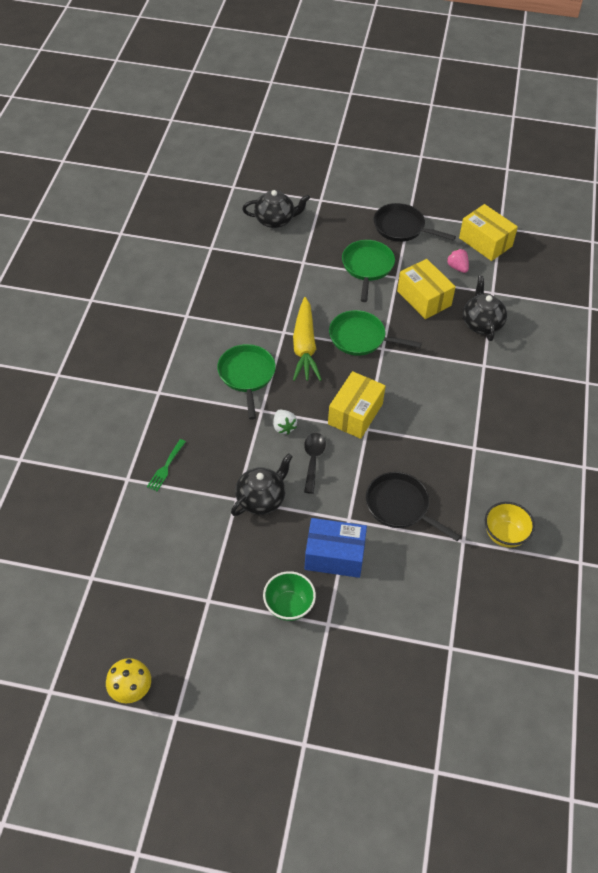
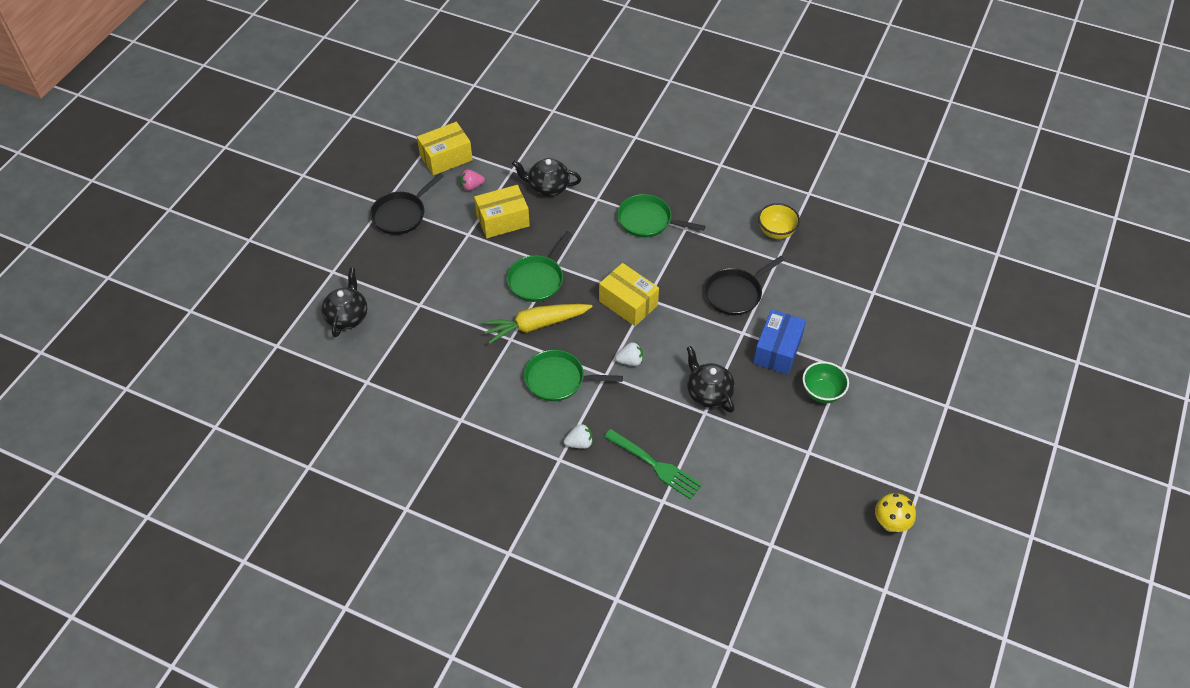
camera: 75 degrees left, 0 degrees up
green fork [147,439,186,491] -> green fork [604,429,702,499], size x1.69
yellow carrot [293,297,322,381] -> yellow carrot turned 150 degrees clockwise [481,304,592,344]
black spoon [304,433,326,494] -> none
green pan [342,240,395,302] -> green pan moved to [617,194,705,238]
none -> white strawberry [564,424,593,449]

